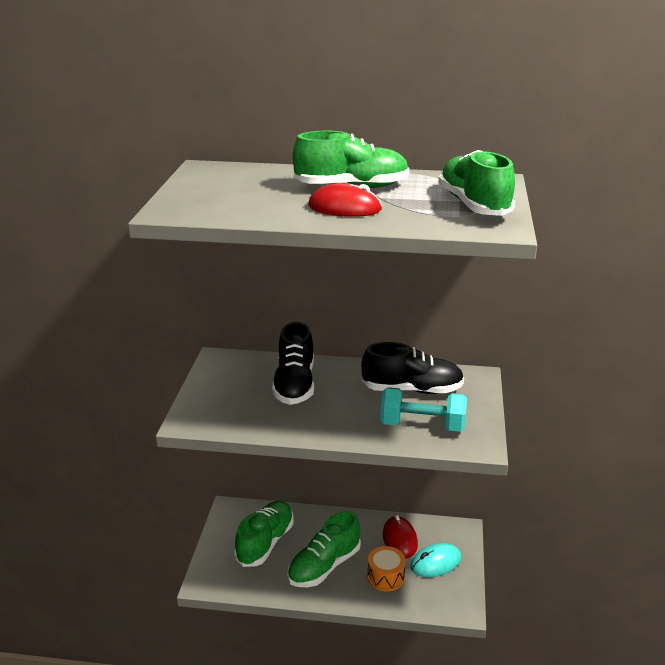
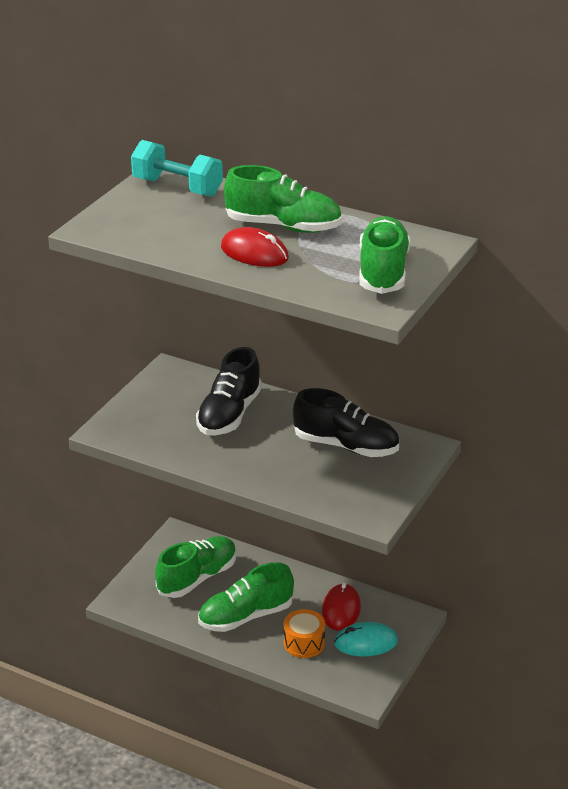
camera: 20 degrees right, 5 degrees up
turquoise dumbbell [380,387,467,432] -> turquoise dumbbell moved to [131,140,223,197]

